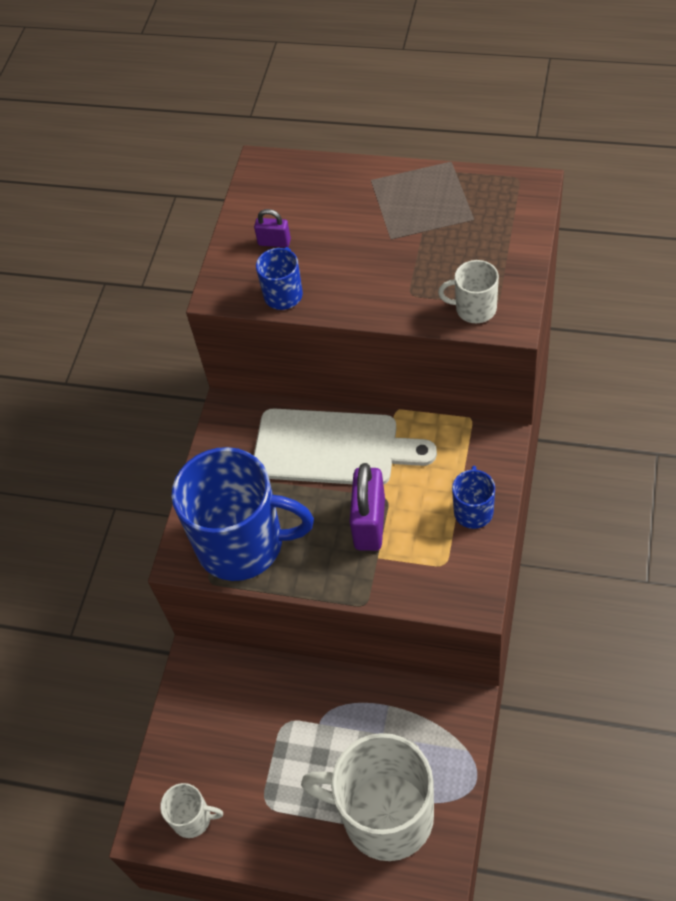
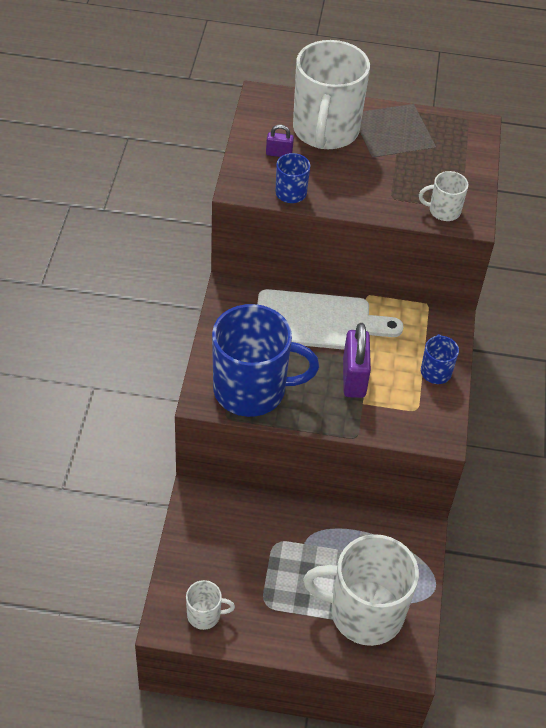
camera: 15 degrees left, 5 degrees down
none -> white mug [293,40,370,149]

